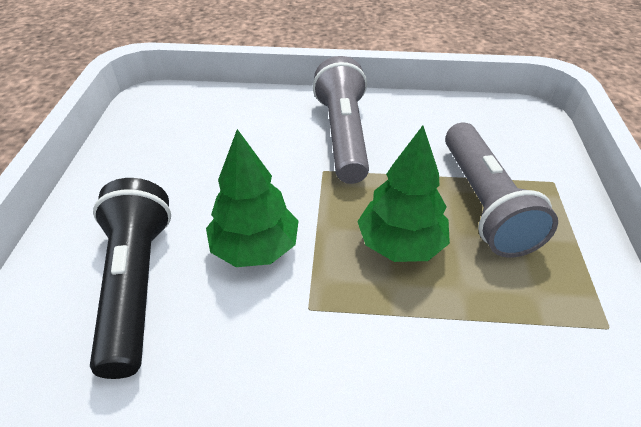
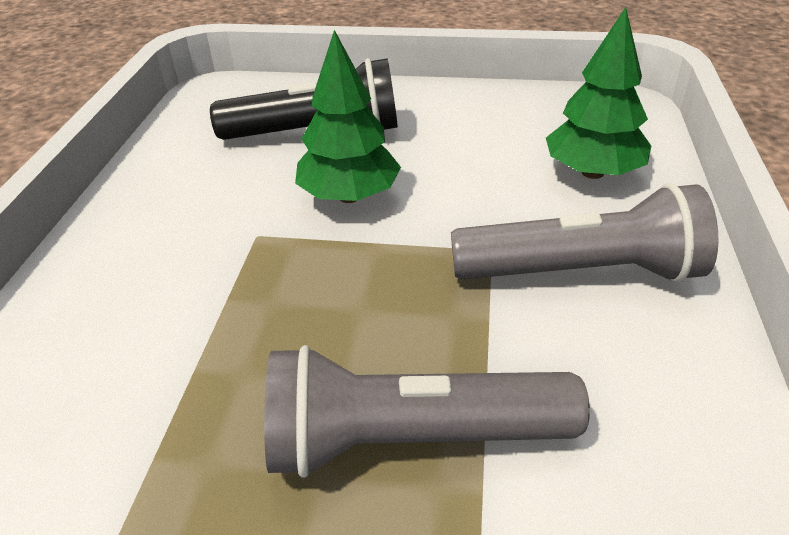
camera: 95 degrees right, 5 degrees down
green tree [357,126,450,262] -> green tree moved to [546,7,651,179]

